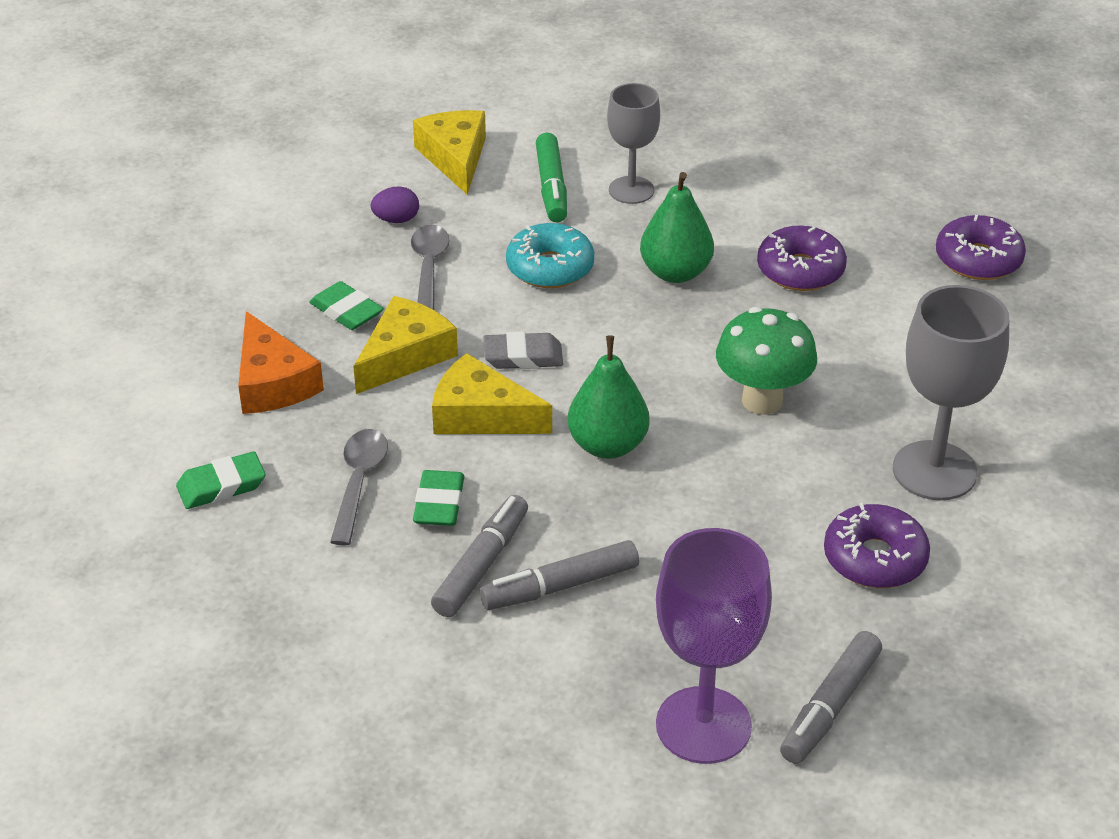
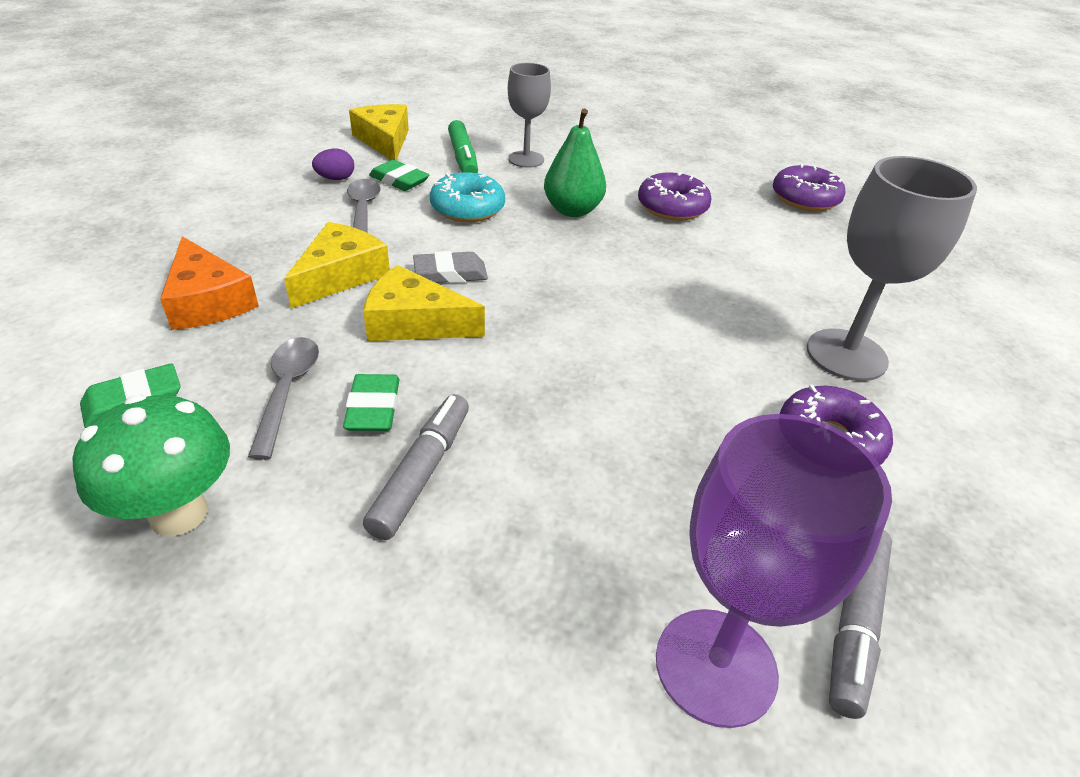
camera: 10 degrees left, 0 degrees up
green eraser [309,281,384,330] -> green eraser moved to [369,160,429,191]
grey marker [480,540,639,610] -> none
green pear [568,335,650,459] -> none
green mushroom [716,307,817,415] -> green mushroom moved to [73,395,230,536]

